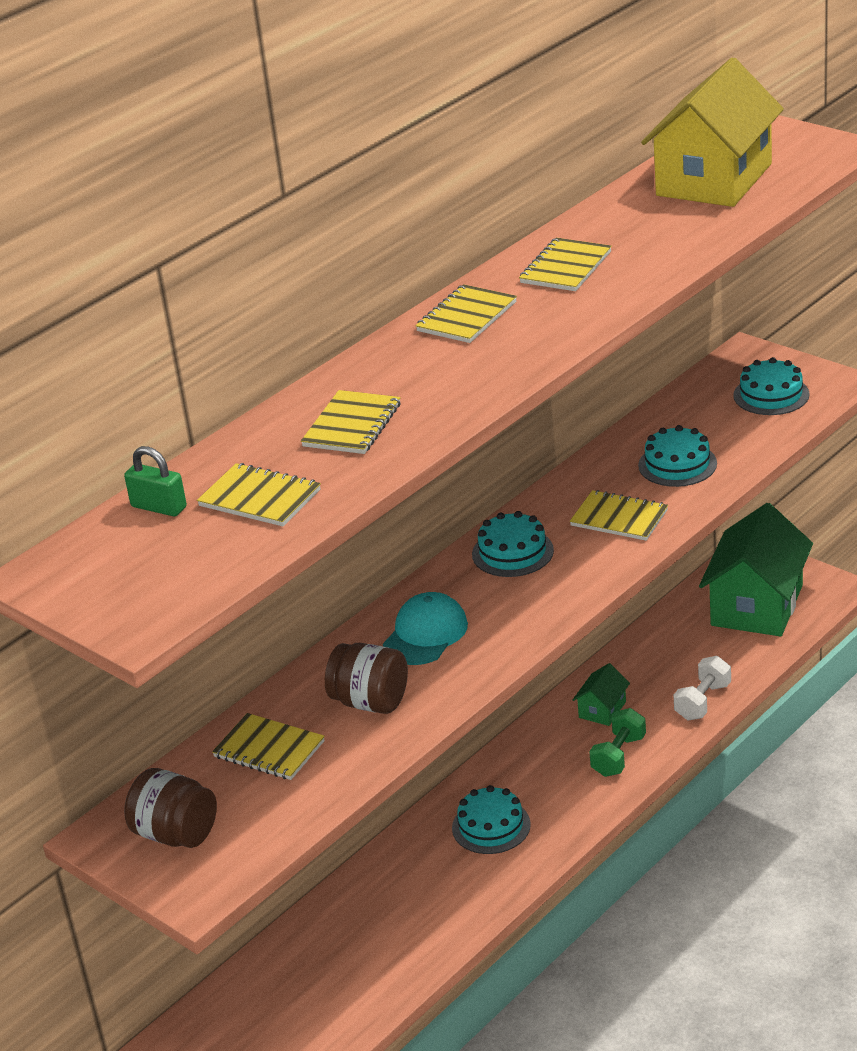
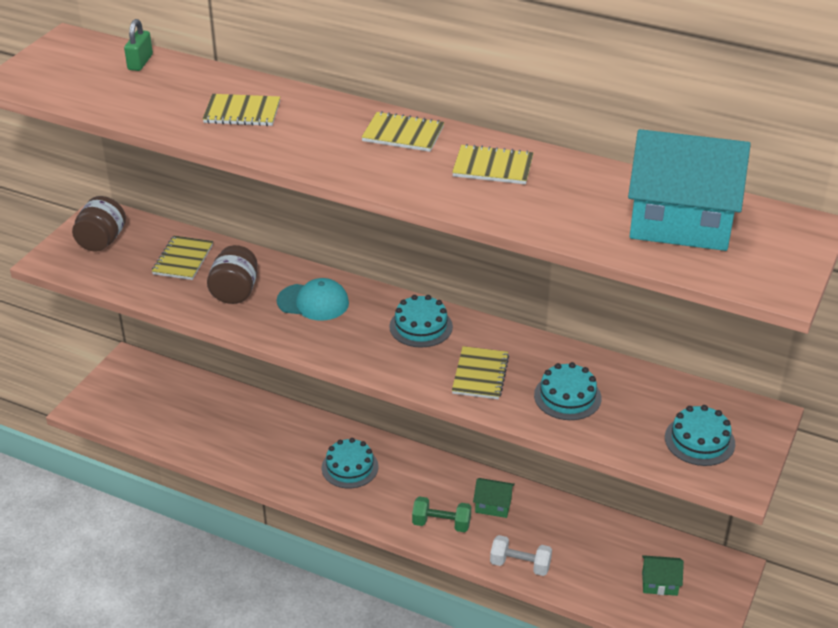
camera: 70 degrees right, 5 degrees up
yellow notebook [197,463,321,526] -> none
yellow house [641,57,784,207] -> turquoise house [628,129,751,251]
green house [699,503,813,637] -> green house [642,555,684,596], size x0.44

